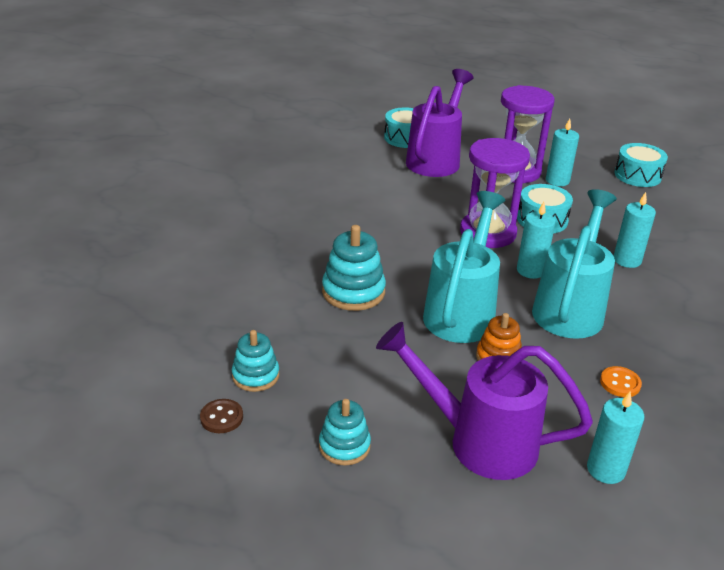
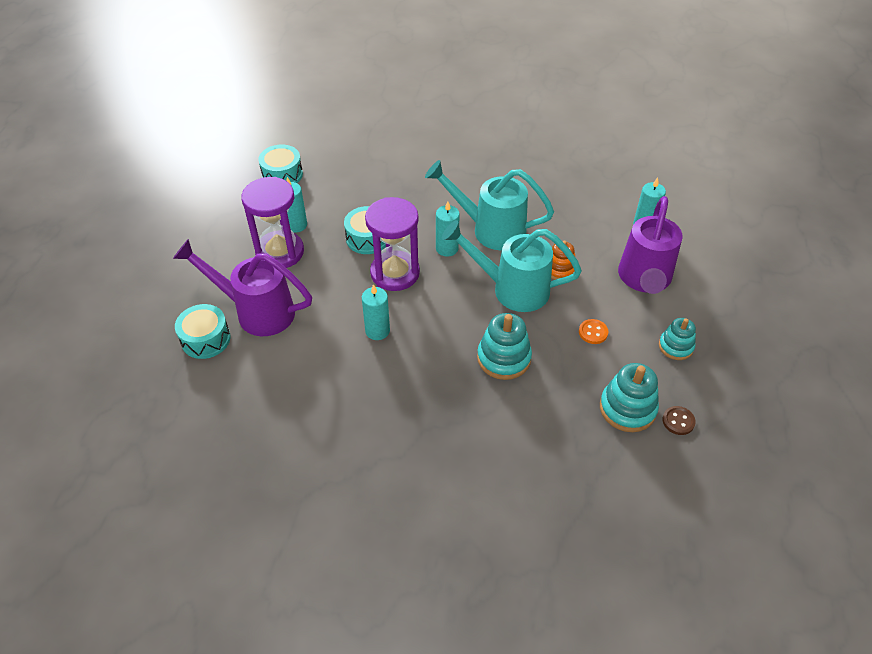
camera: 95 degrees left, 15 degrees up
turquoise stacking toy [232,330,279,392] -> turquoise stacking toy [600,363,659,432], size x1.54
orange button [600,366,642,397] -> orange button moved to [579,319,608,344]
turquoise candle [614,192,656,268] -> turquoise candle moved to [362,284,390,340]

